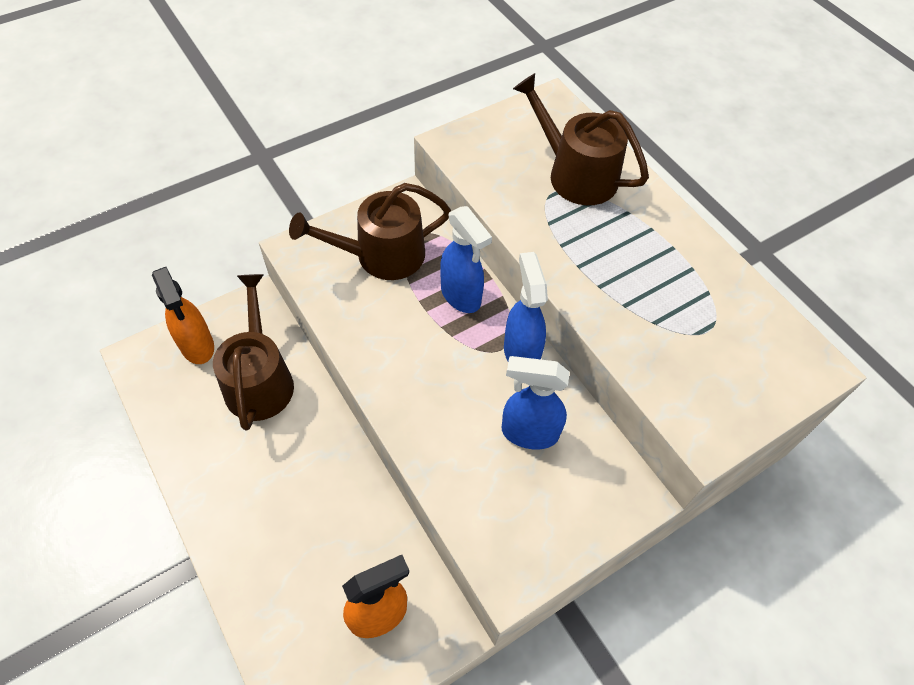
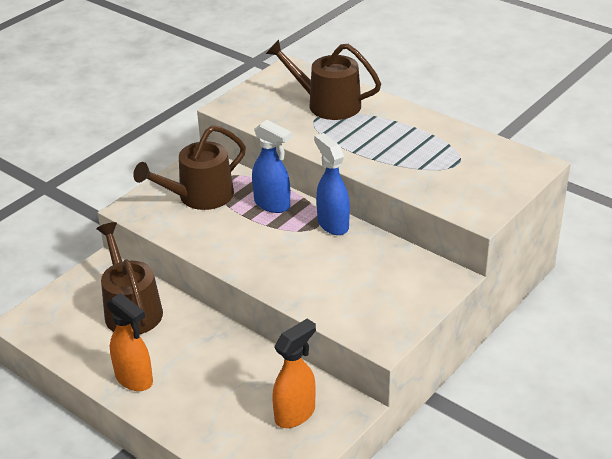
camera: 15 degrees left, 20 degrees down
orange spray bottle [152,267,214,364] -> orange spray bottle moved to [107,293,153,391]
blue spray bottle [502,356,570,450] -> none

